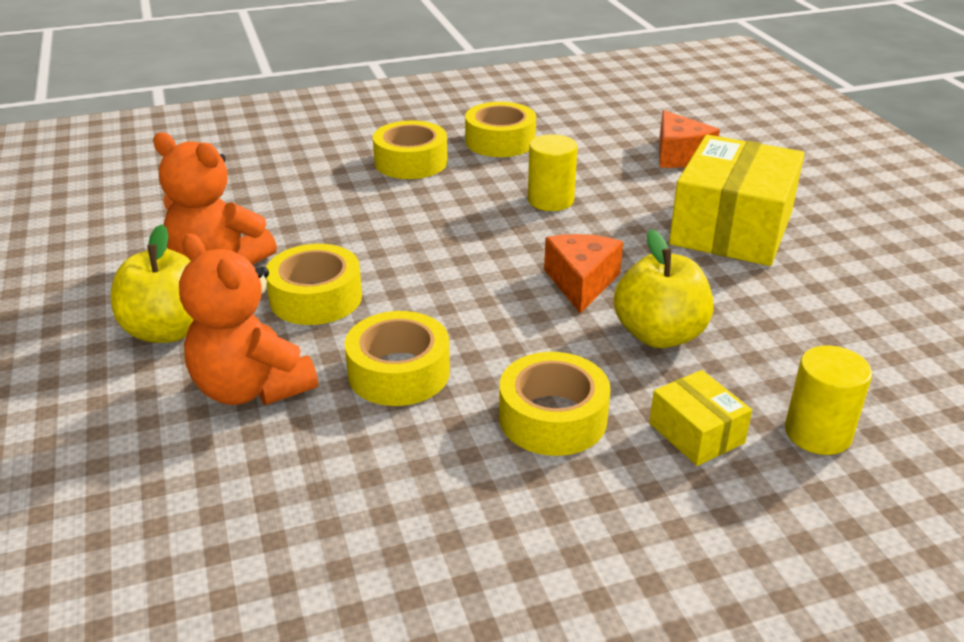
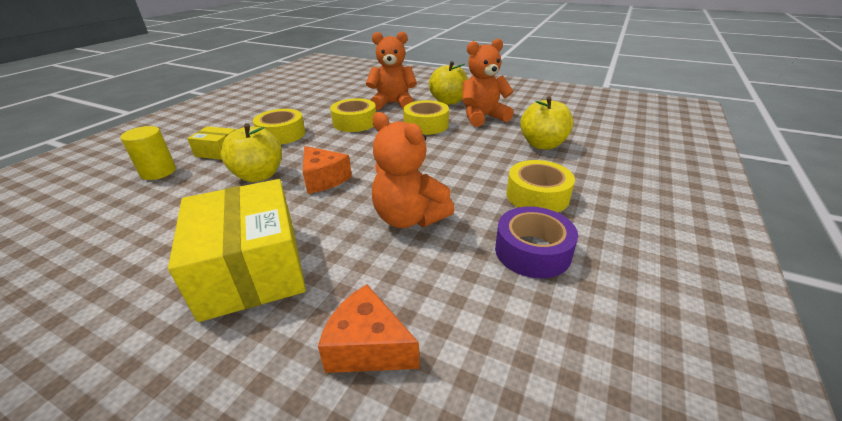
camera: 135 degrees right, 0 degrees up
yellow tape [465,102,536,157] -> purple tape [495,206,578,278]
yellow cylinder [528,134,578,211] -> orange teddy bear [372,112,454,228]
none -> yellow apple [520,96,574,150]

